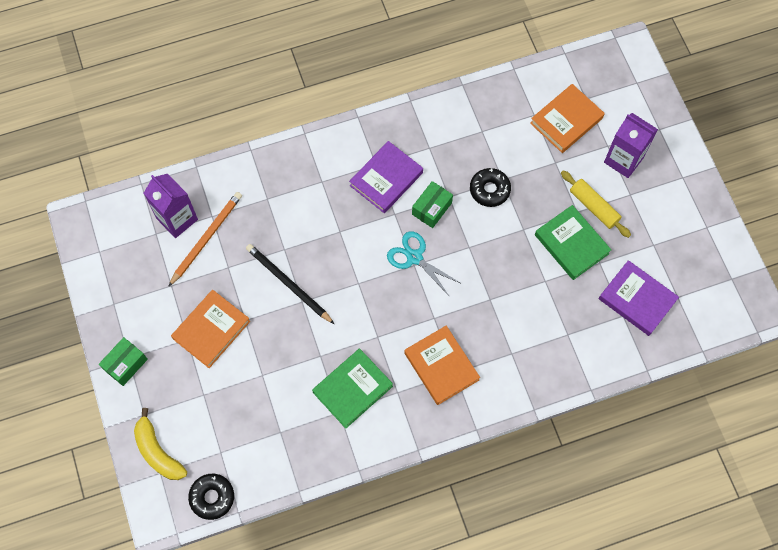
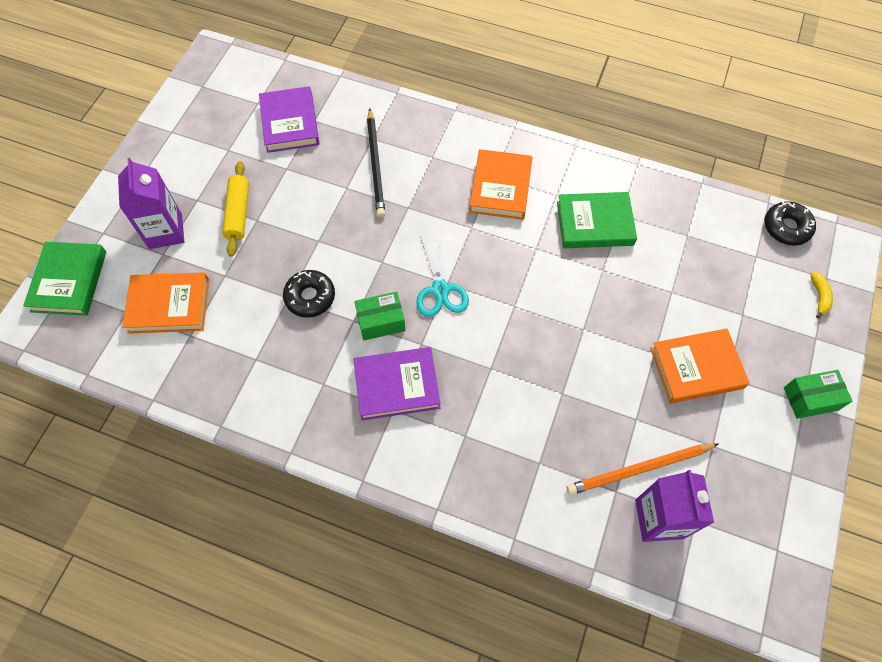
camera: 140 degrees left, 5 degrees down
yellow banana [134,408,187,480] -> yellow banana [810,272,833,318], size x0.54
black pencil [246,244,334,324] -> black pencil moved to [367,108,385,218]
green book [535,205,611,280] -> green book moved to [23,242,106,316]

